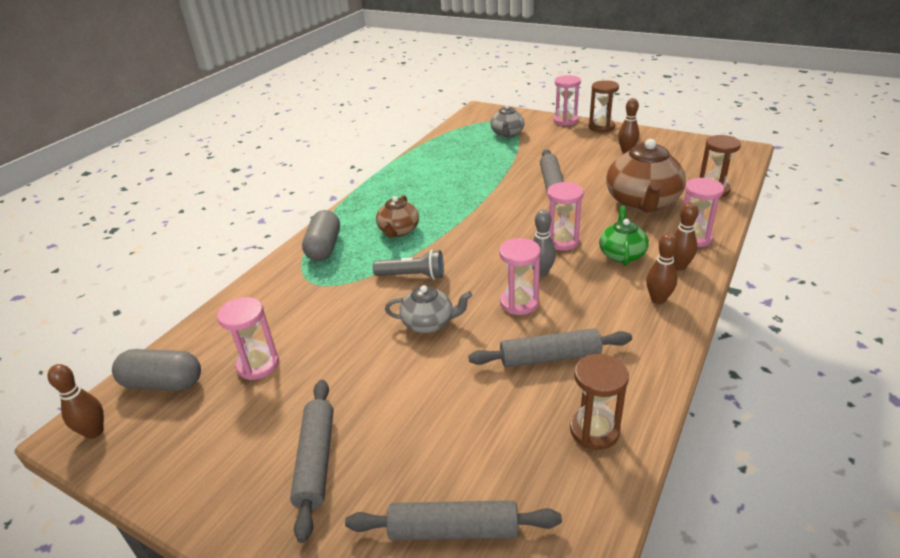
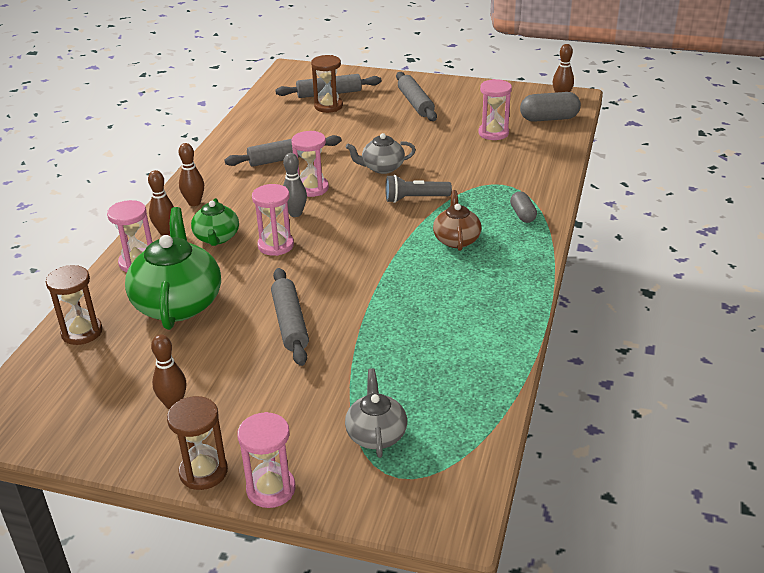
camera: 165 degrees right, 0 degrees up
grey capsule [302,210,340,261] -> grey capsule [510,191,537,223], size x0.60
brown hourglass [570,354,629,450] -> brown hourglass moved to [311,55,343,113]
brown teapot [606,139,686,212] -> green teapot [125,207,221,330]

